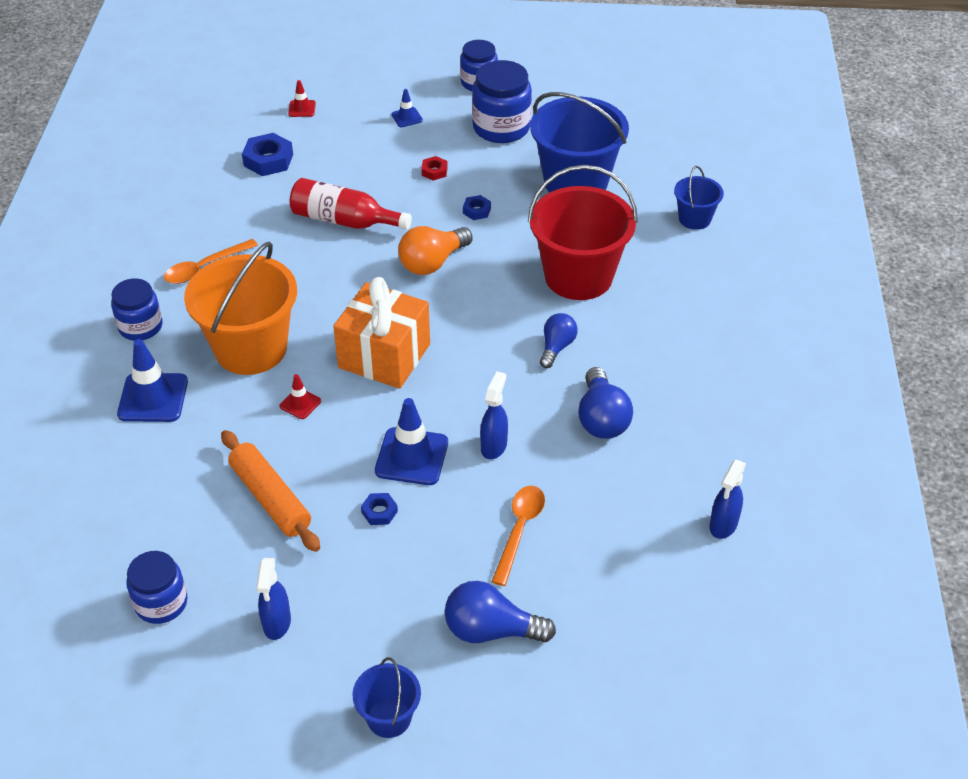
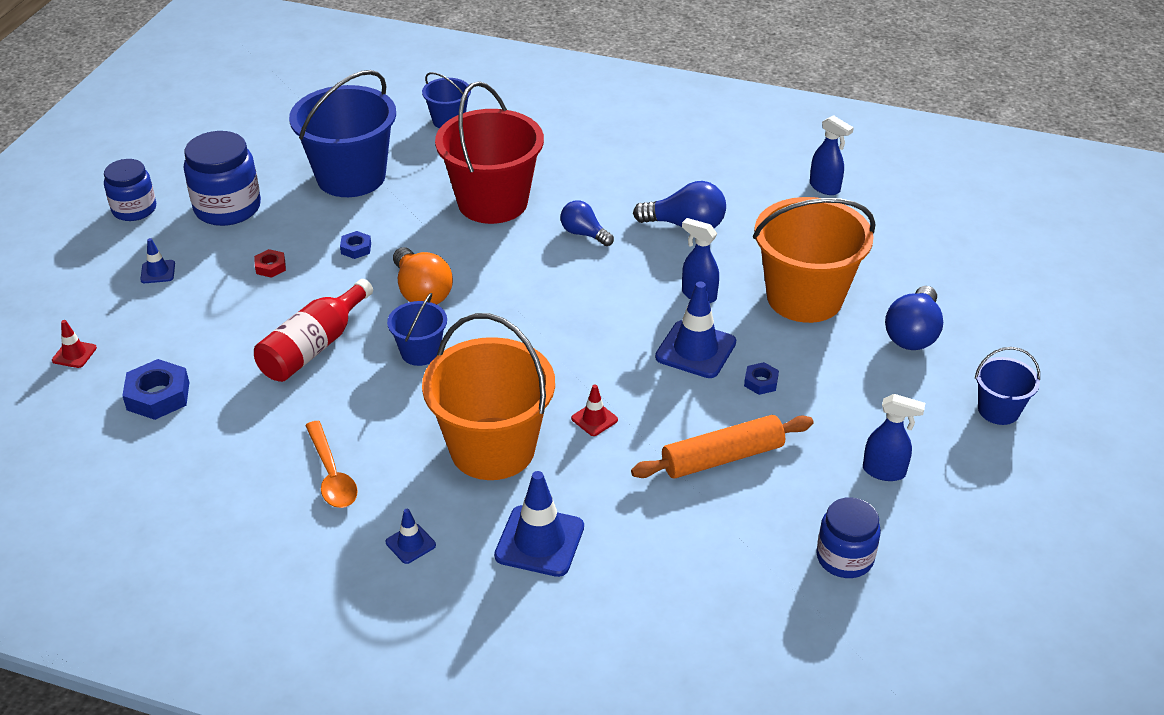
camera: 75 degrees left, 5 degrees down
blue jar [111,278,163,341] -> blue traffic cone [386,509,436,564]
orange gift [333,277,430,389] -> none
orange spoon [491,486,545,586] -> orange bucket [753,197,876,323]
none -> blue bucket [387,293,447,366]

